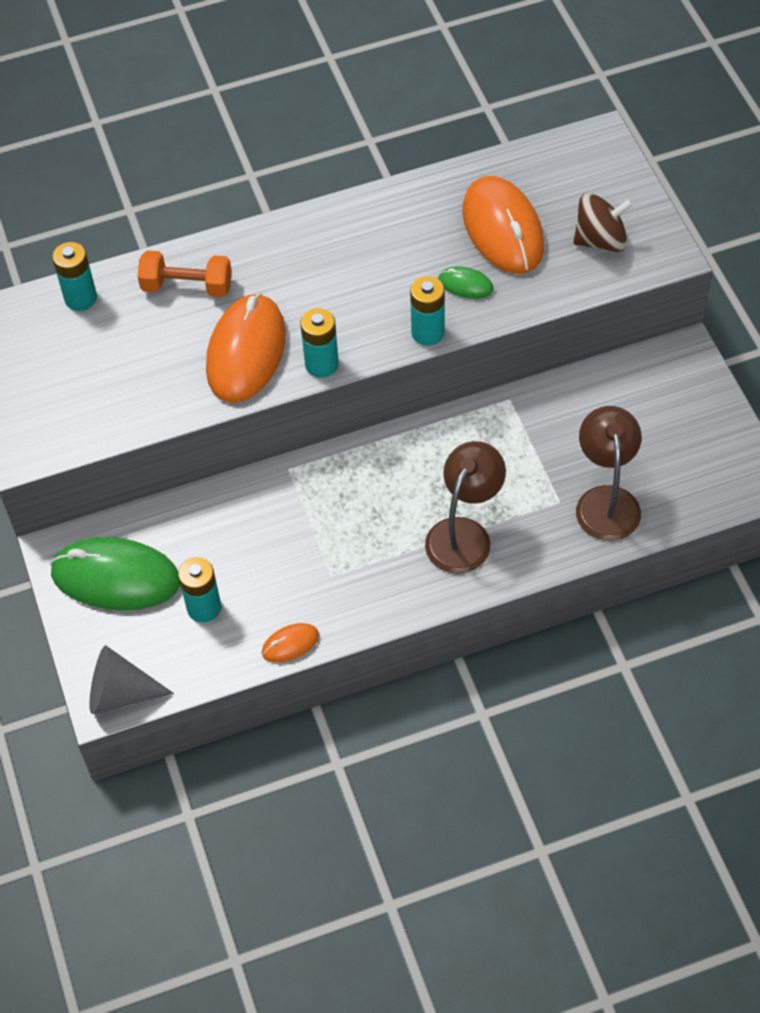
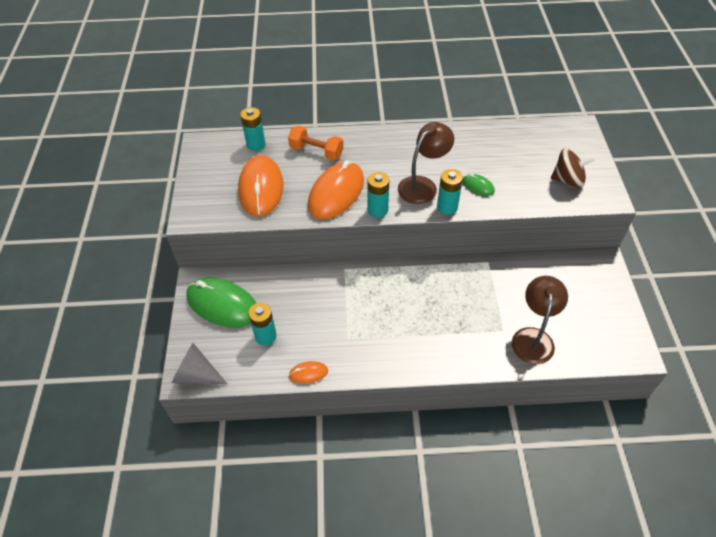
camera: 15 degrees right, 5 degrees down
brown lamp [425,441,506,574] -> brown lamp moved to [398,122,454,204]
orange mouse [463,176,544,274] -> orange mouse moved to [238,155,283,216]

